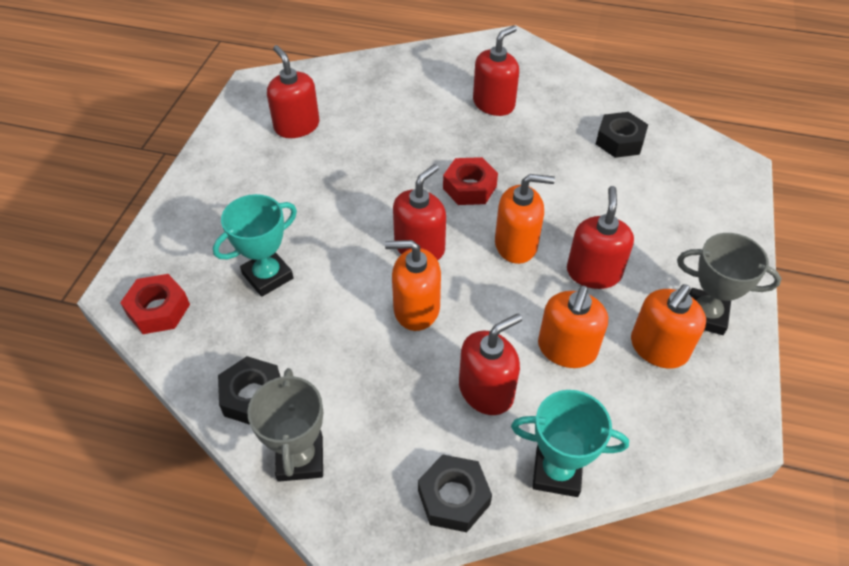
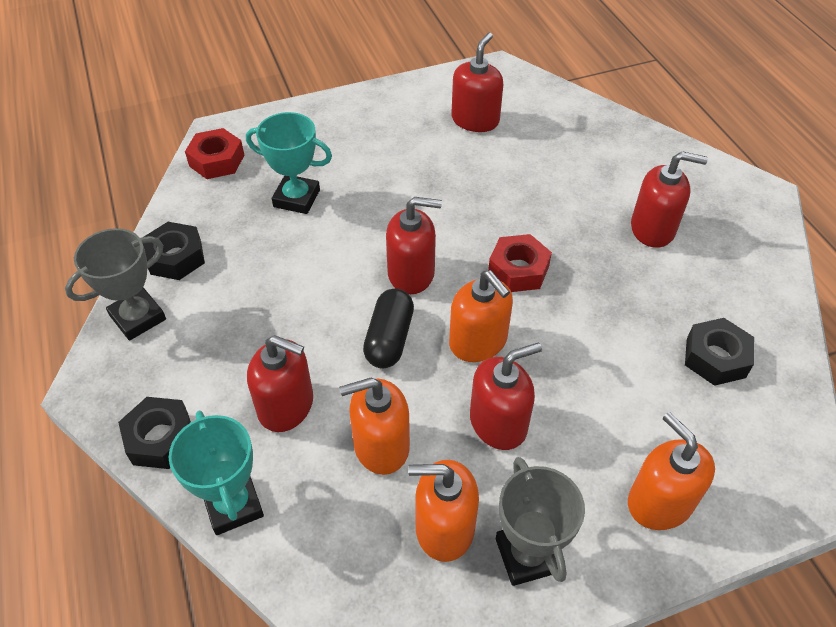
camera: 55 degrees right, 0 degrees up
orange soap dispenser [385,240,441,331] -> orange soap dispenser moved to [628,412,715,530]
none -> black capsule [363,288,414,368]

